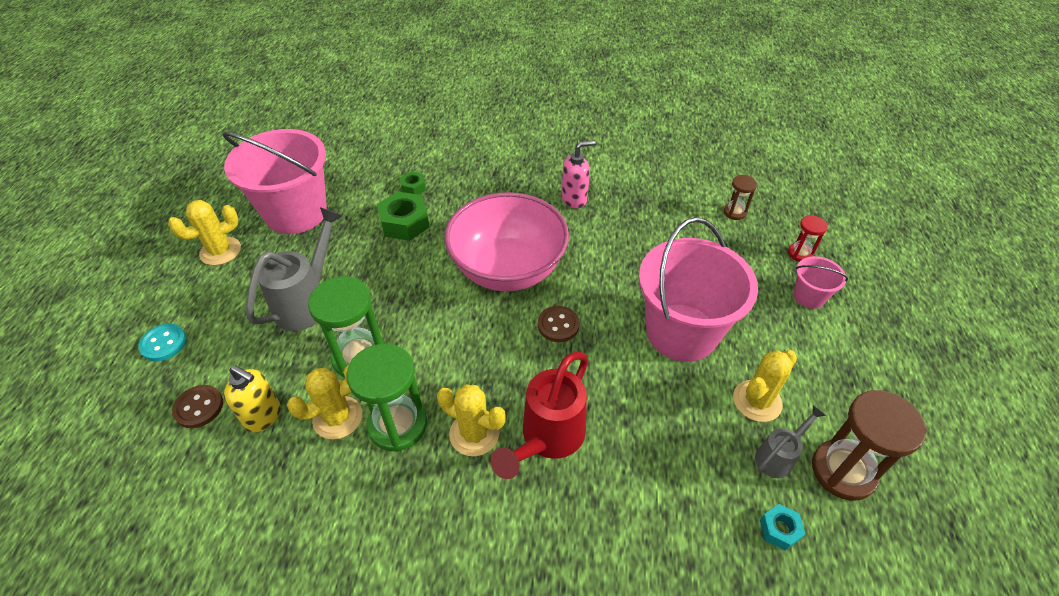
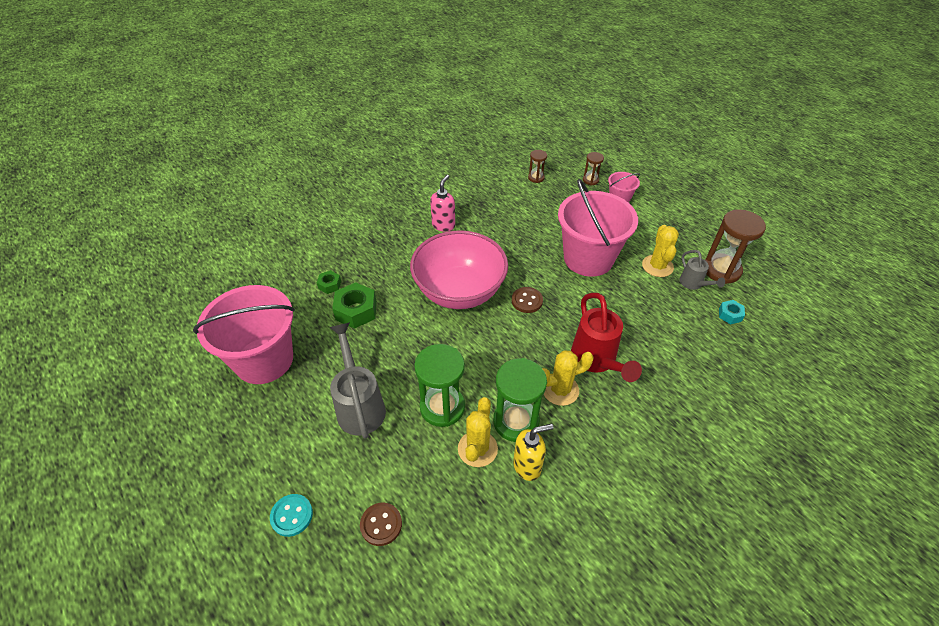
camera: 45 degrees left, 0 degrees up
yellow cactus [168,200,241,265] -> none
yellow soap dispenser [224,365,281,432] -> yellow soap dispenser moved to [513,424,554,481]
grey watering can [755,405,826,478] -> grey watering can turned 150 degrees clockwise [679,250,725,290]
red hourglass [788,215,828,262] -> brown hourglass [583,152,604,185]

